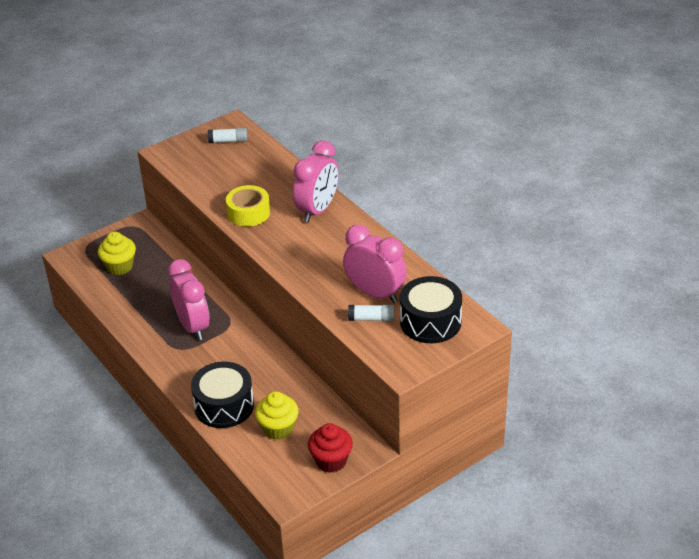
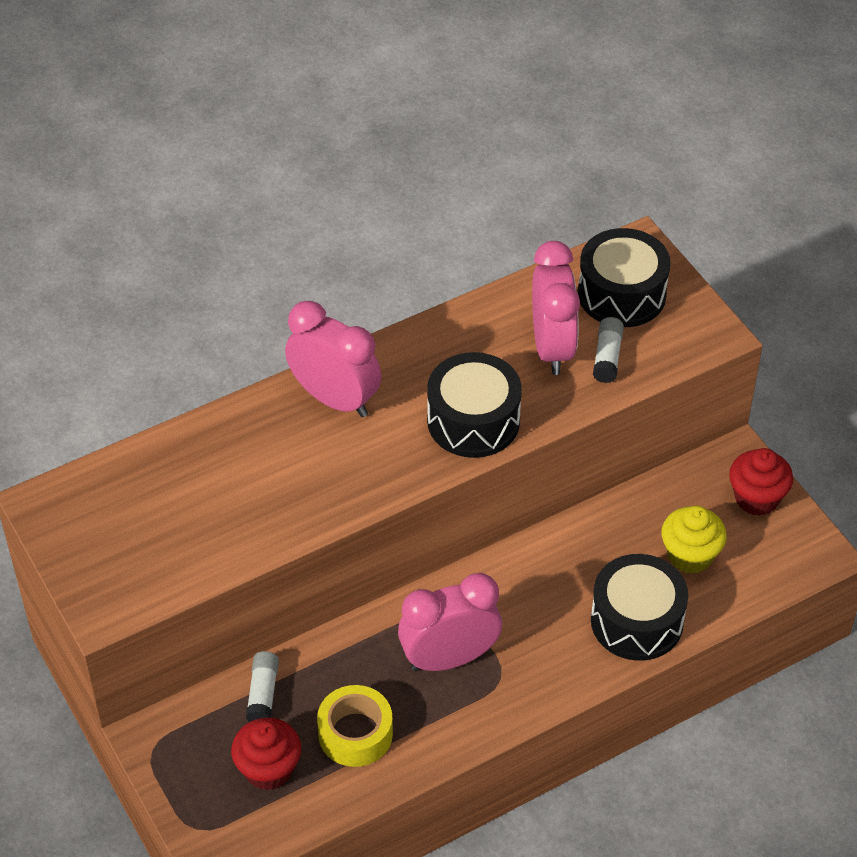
camera: 85 degrees left, 10 degrees up
yellow cupcake [98,232,136,275] -> red cupcake [231,718,301,790]
white glue stick [208,128,248,143] -> white glue stick moved to [246,651,279,722]
yellow tape [226,185,270,227] -> yellow tape moved to [317,685,393,767]
pink clock [343,225,407,303] -> pink clock turned 135 degrees clockwise [532,241,580,375]
none -> black drum [427,352,522,458]

